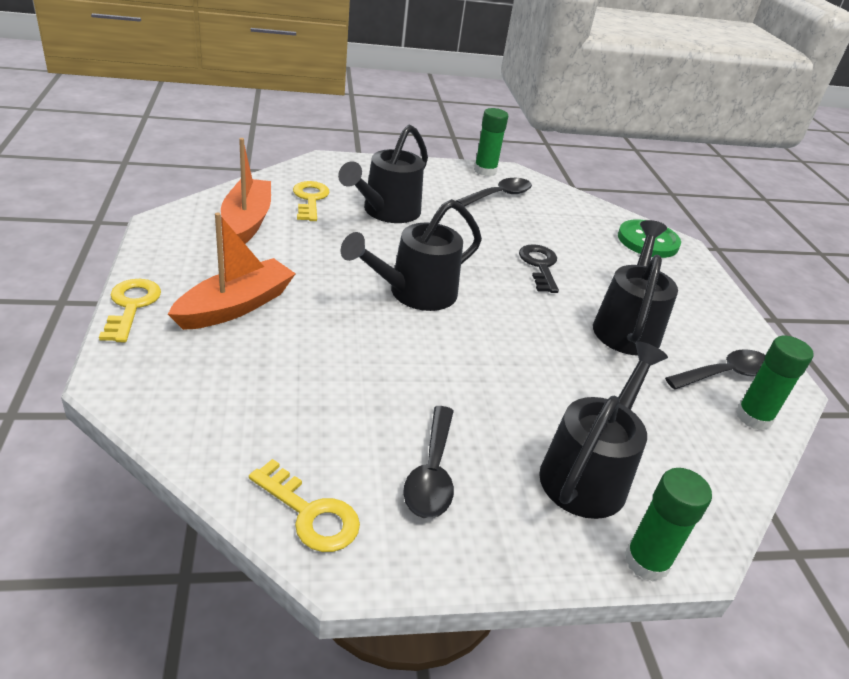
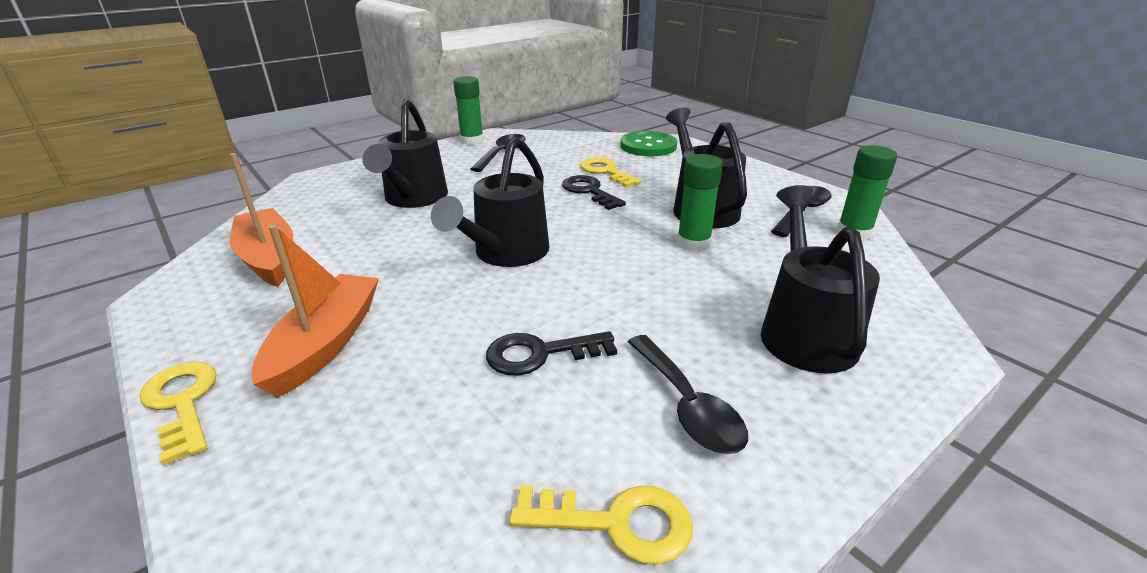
camera: 25 degrees left, 5 degrees down
yellow key [293,181,330,221] -> yellow key moved to [580,157,641,187]
green glue stick [625,468,712,582] -> green glue stick moved to [677,154,723,251]
none -> black key [486,331,617,376]

